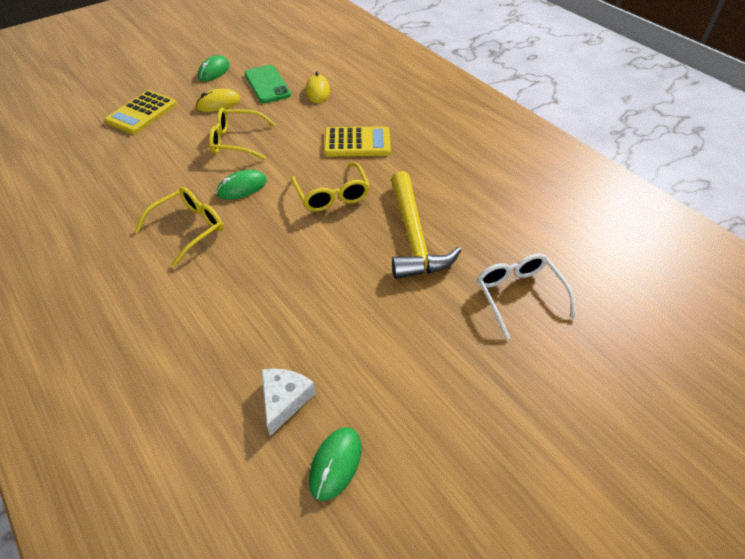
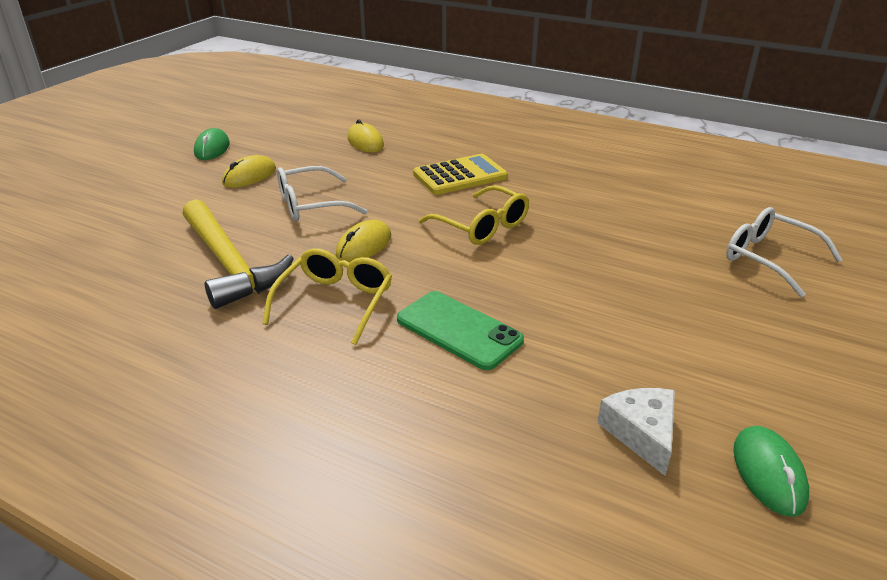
camera: 25 degrees left, 15 degrees down
yellow calculator [105,90,177,134] -> none
yellow glasses [209,108,275,160] -> white glasses [277,166,367,222]
green mouse [216,170,267,200] -> yellow mouse [336,220,391,262]
green phone [244,65,291,103] -> green phone moved to [397,291,524,370]
yellow hammer [391,171,461,279] -> yellow hammer moved to [183,199,294,309]

